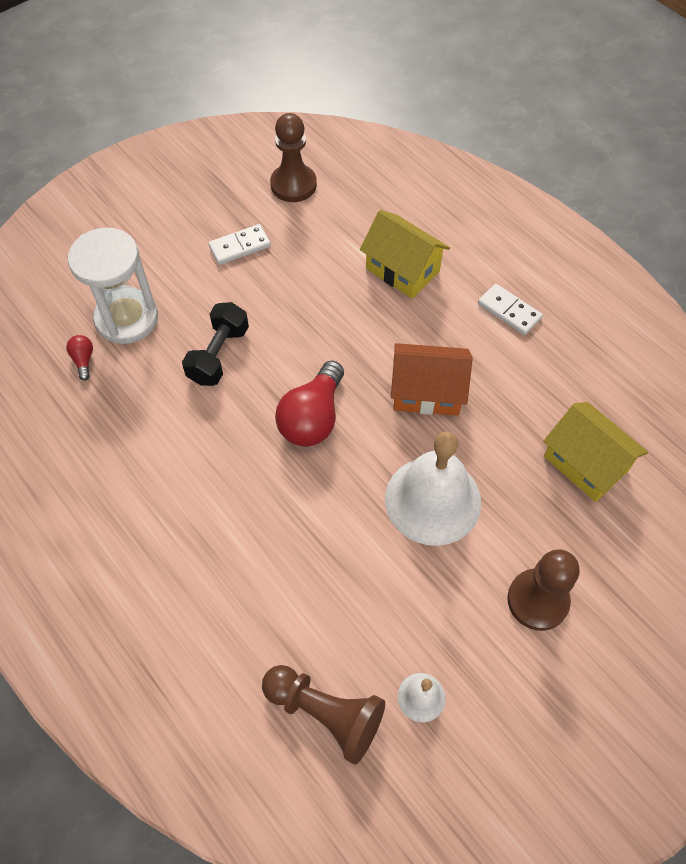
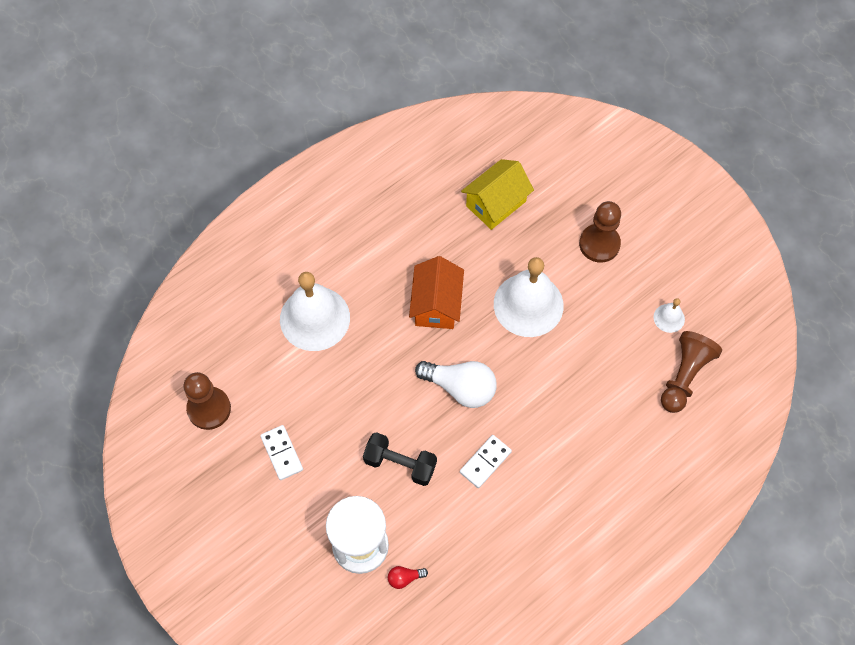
camera: 90 degrees left, 5 degrees up
red light bulb [275,360,344,447] -> white light bulb [415,361,496,408]
yellow house [360,210,450,299] -> white bell [280,272,350,351]
white domino [478,284,543,335] -> white domino moved to [460,435,512,488]

